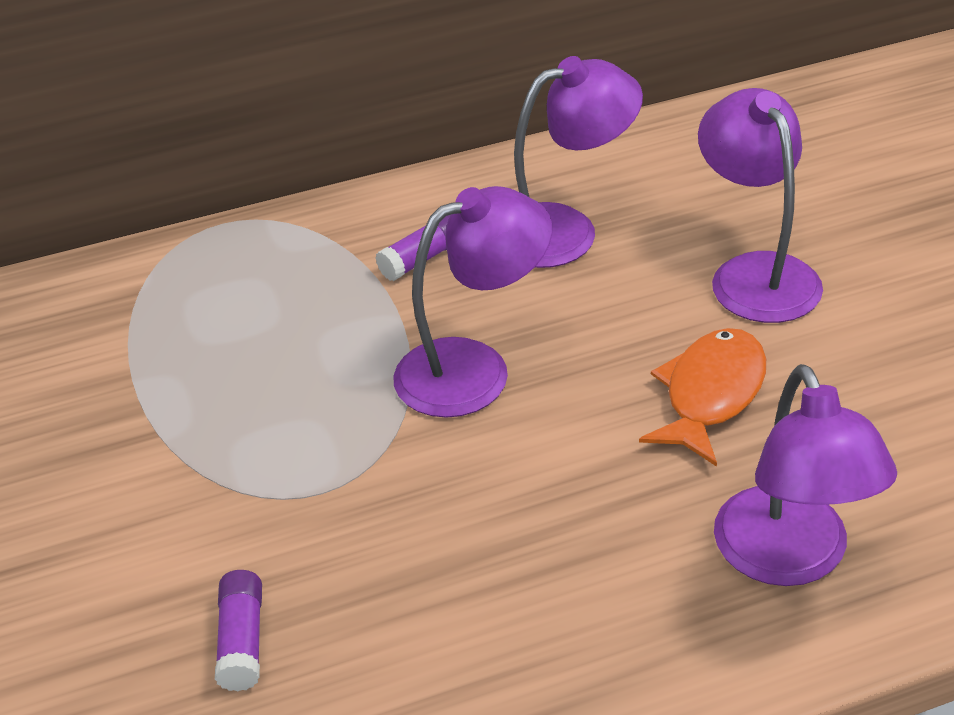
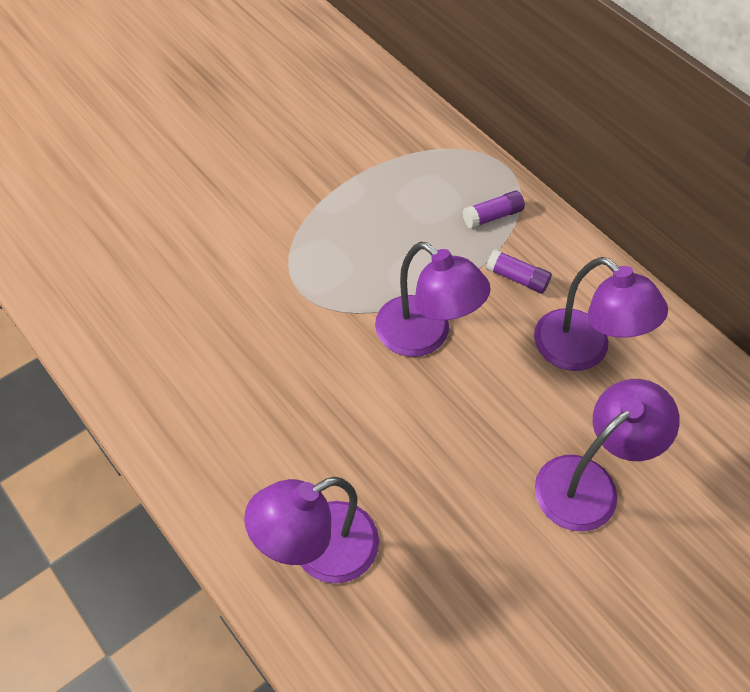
camera: 65 degrees right, 15 degrees up
purple glue stick [215,570,262,691] -> purple glue stick moved to [463,191,525,229]
orange fish [639,328,766,467] -> none

